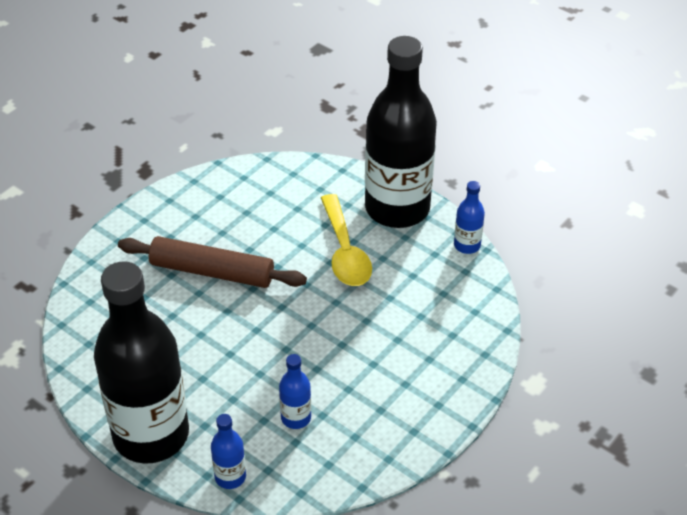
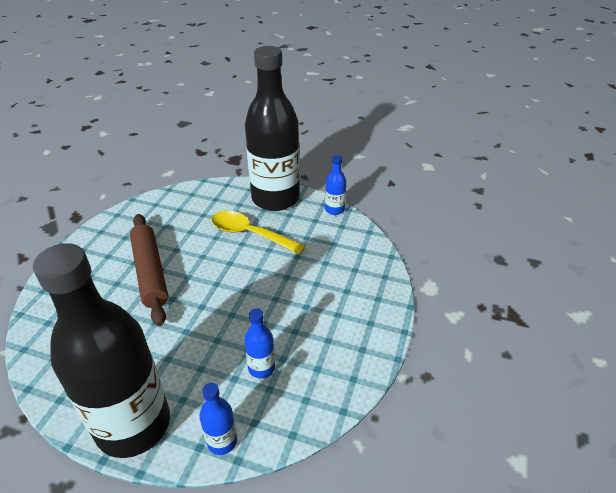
camera: 20 degrees left, 5 degrees down
brown rolling pin [118,236,307,288] -> brown rolling pin turned 75 degrees clockwise [130,214,168,326]
yellow spoon [321,194,372,286] -> yellow spoon turned 150 degrees clockwise [211,211,306,255]

